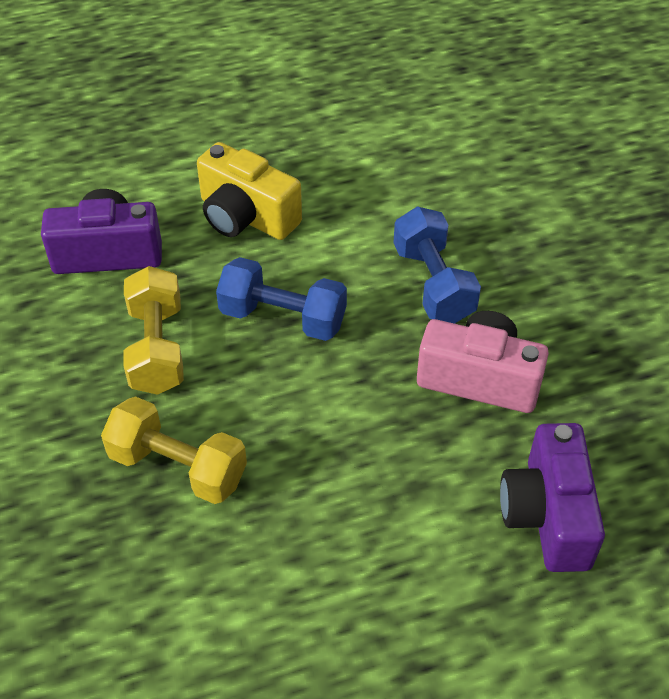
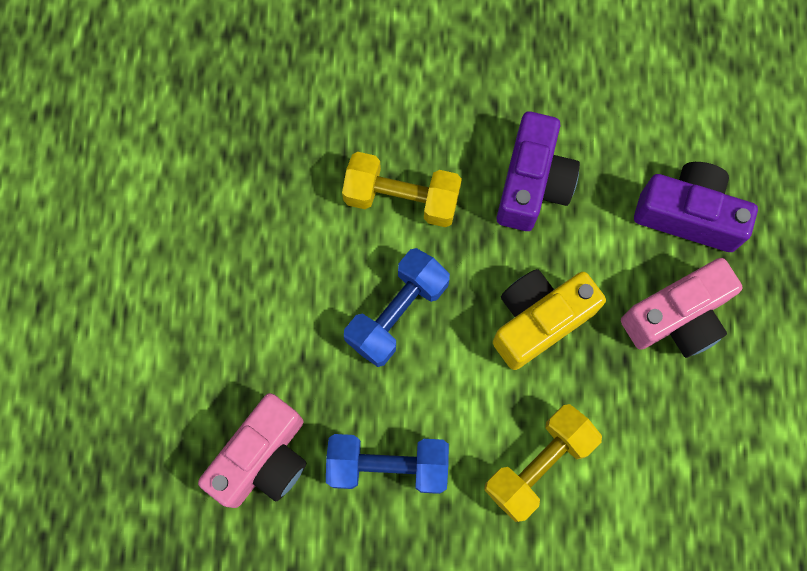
camera: 110 degrees right, 25 degrees up
yellow dumbbell [101,396,247,504] -> yellow dumbbell moved to [484,404,602,522]
purple camera [500,423,605,572] -> purple camera moved to [634,162,758,252]
none -> pink camera [621,258,742,358]

